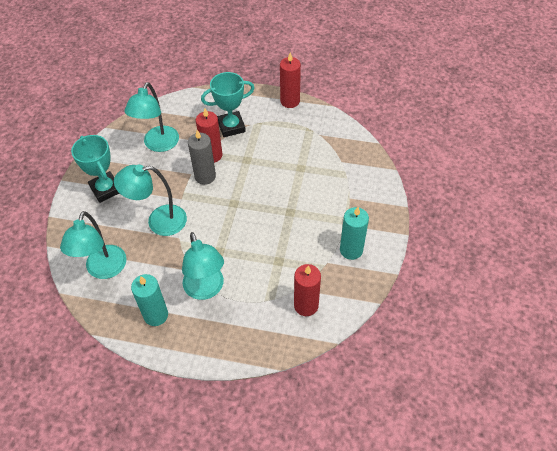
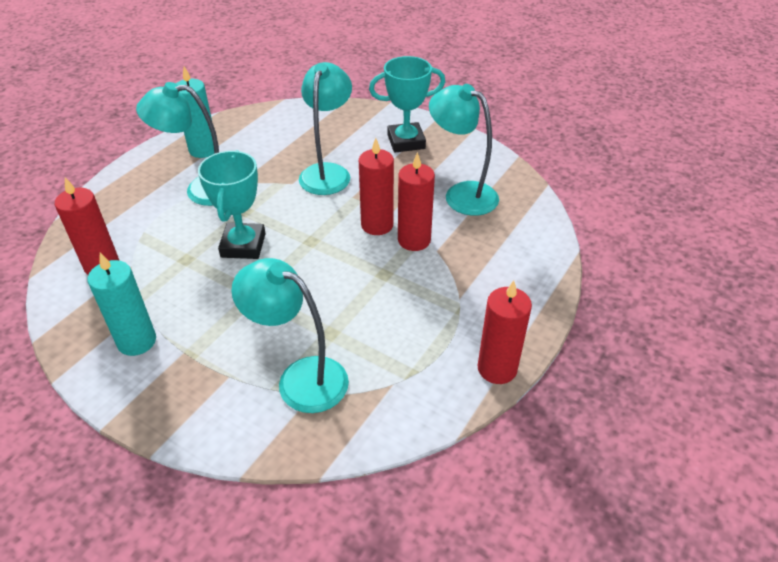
camera: 110 degrees right, 10 degrees down
turquoise lamp [60,211,126,279] -> turquoise lamp moved to [231,258,349,413]
grey candle [188,130,216,185] -> red candle [359,138,394,235]
turquoise trophy [201,72,255,137] -> turquoise trophy moved to [198,150,266,259]

